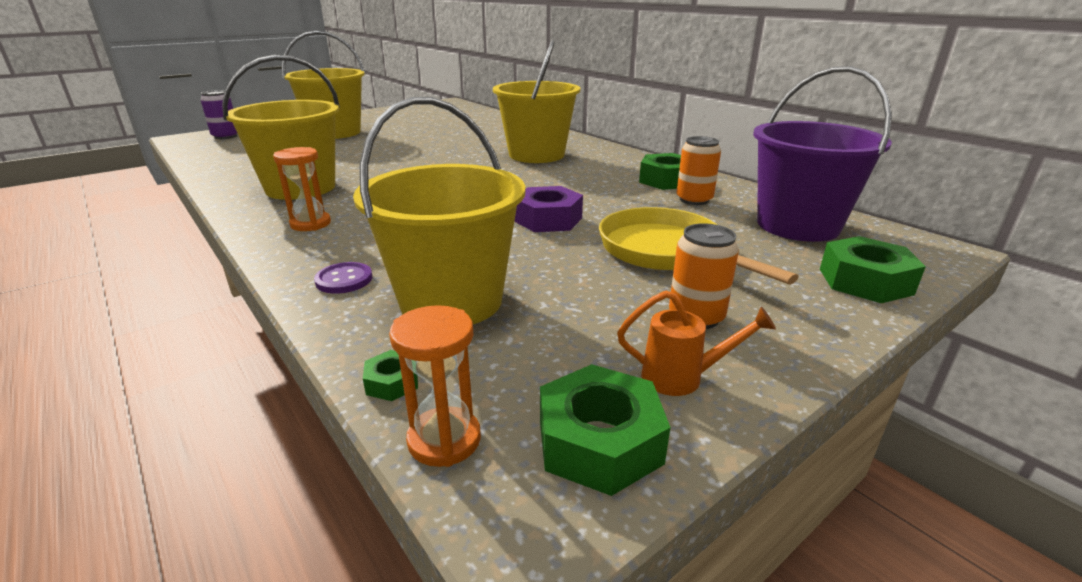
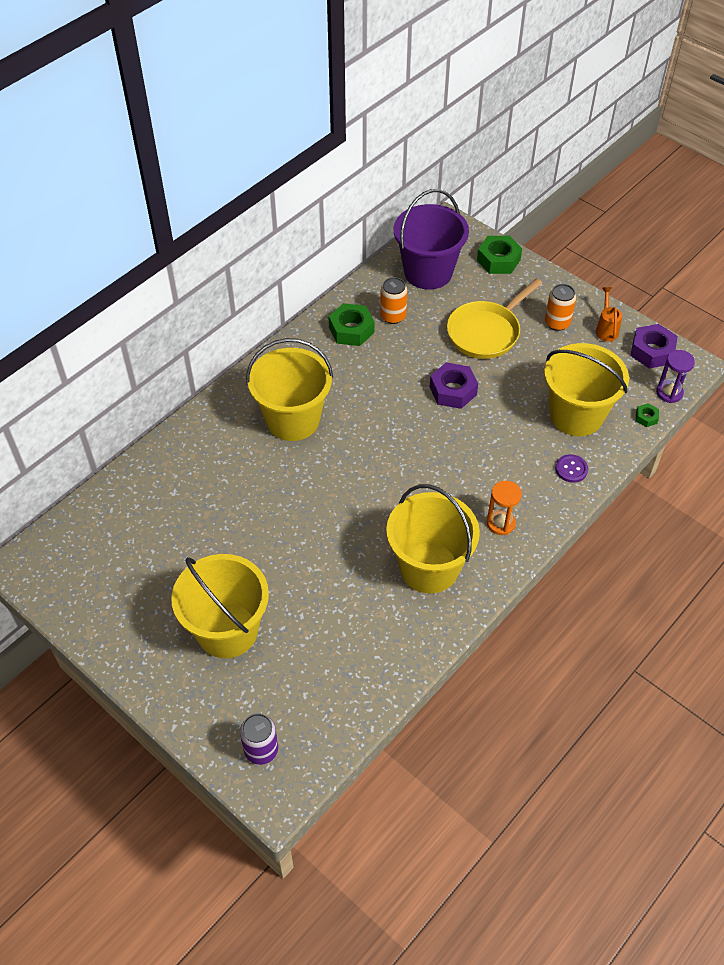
camera: 100 degrees left, 25 degrees up
orange hourglass [389,305,481,467] -> purple hourglass [656,350,695,403]
green nut [540,364,671,496] -> purple nut [630,324,678,369]

